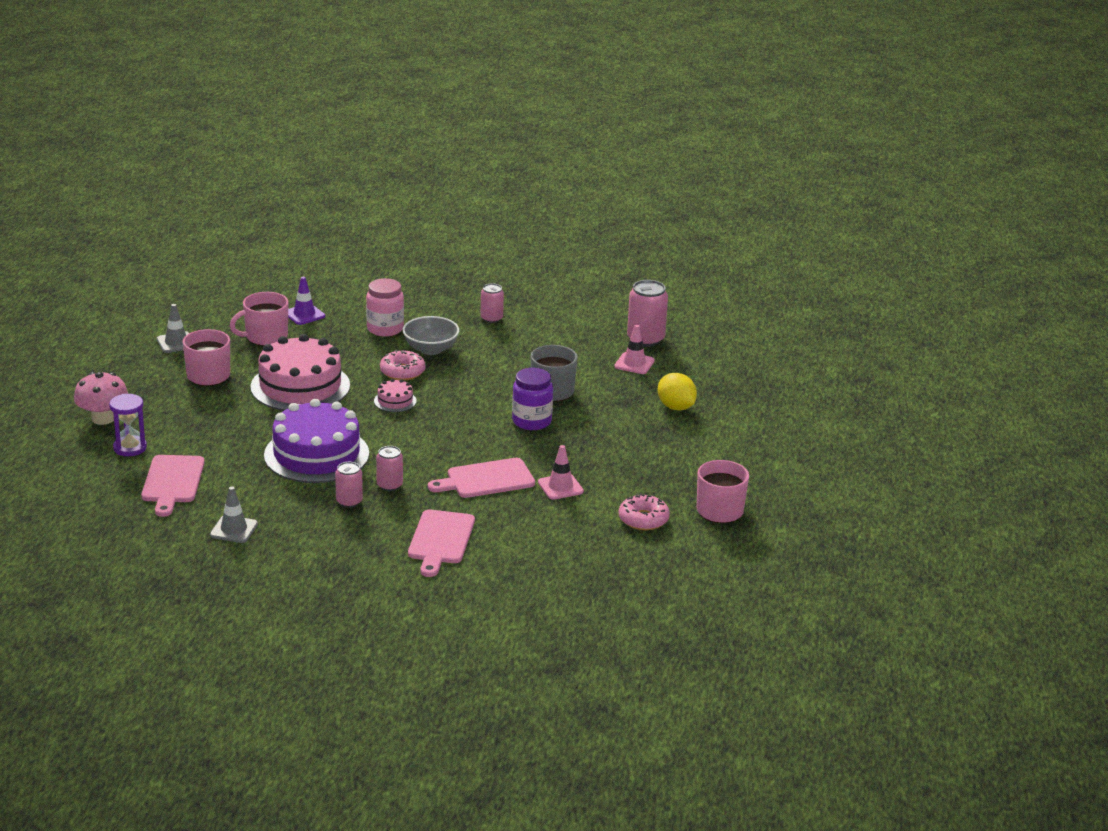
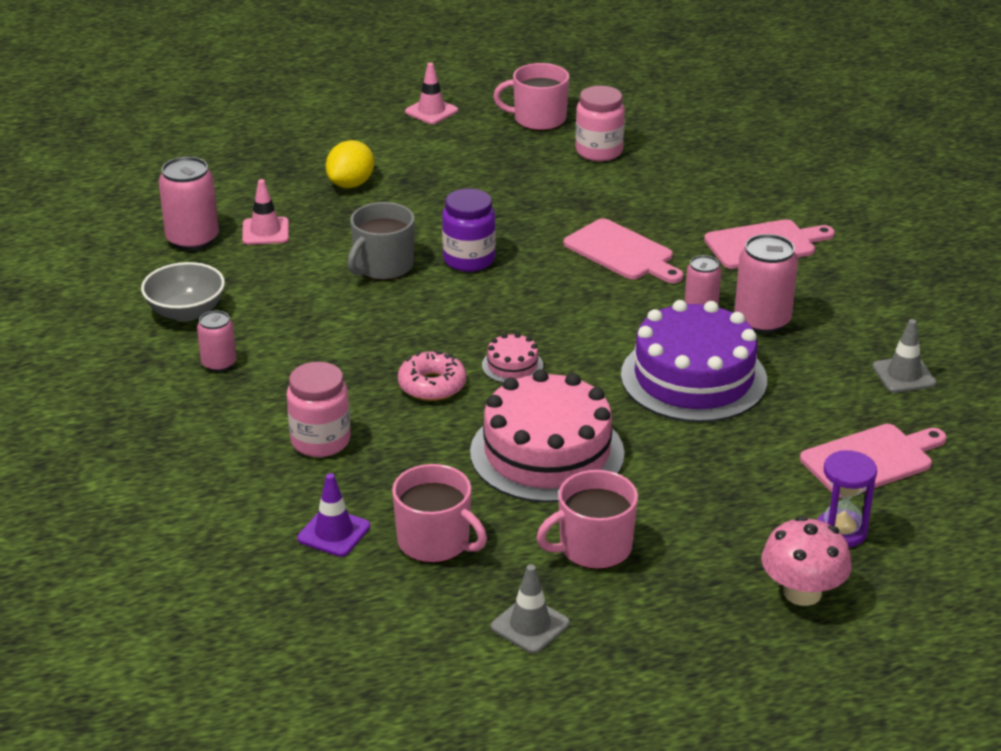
camera: 115 degrees left, 5 degrees up
pink can [335,462,363,508] -> pink can [734,234,798,334], size x1.67
grey bowl [403,316,459,355] -> grey bowl moved to [141,262,225,322]
pink traffic cone [538,445,584,500] -> pink traffic cone moved to [405,63,458,124]
pink donut [619,493,670,530] -> pink jar [575,86,625,161]

